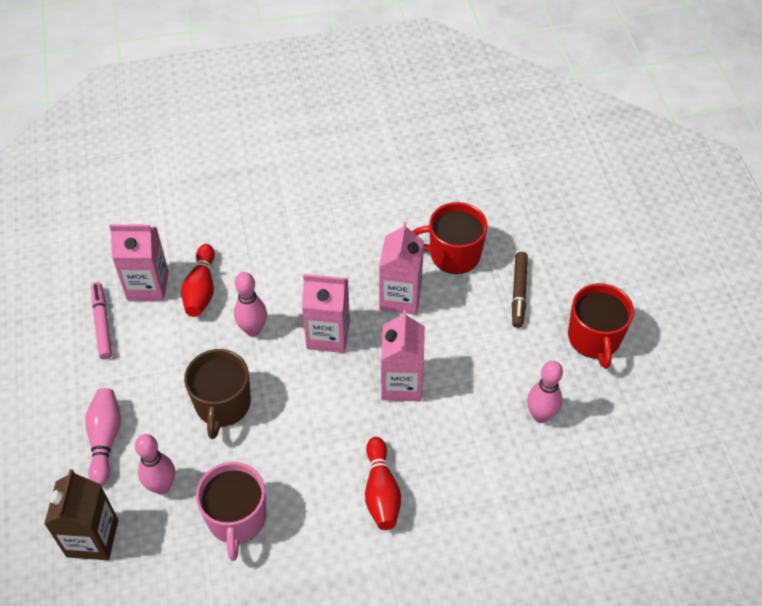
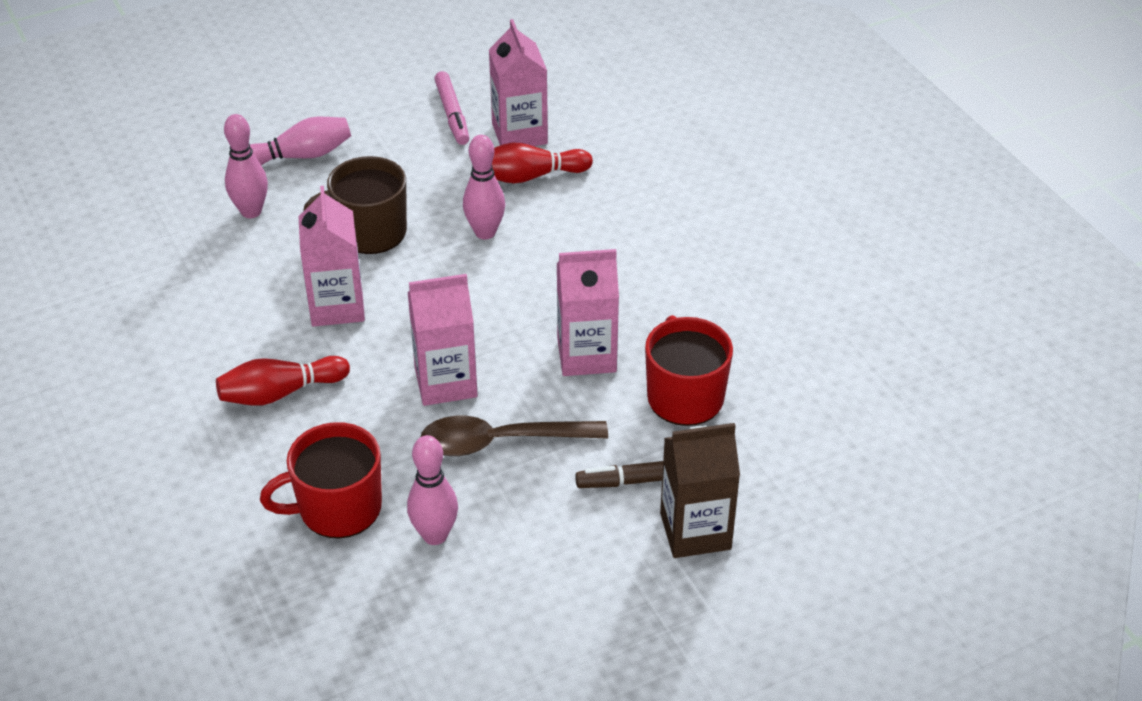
camera: 75 degrees right, 10 degrees down
brown carton [44,469,118,560] -> brown carton moved to [660,423,740,558]
pink marker [91,282,112,359] -> pink marker turned 105 degrees clockwise [434,71,469,145]
pink mug [196,462,267,561] -> none
pink carton [302,274,350,353] -> pink carton moved to [298,186,365,327]
red mug [568,283,634,369] -> red mug moved to [260,422,382,538]
none -> brown spoon [421,416,608,456]

